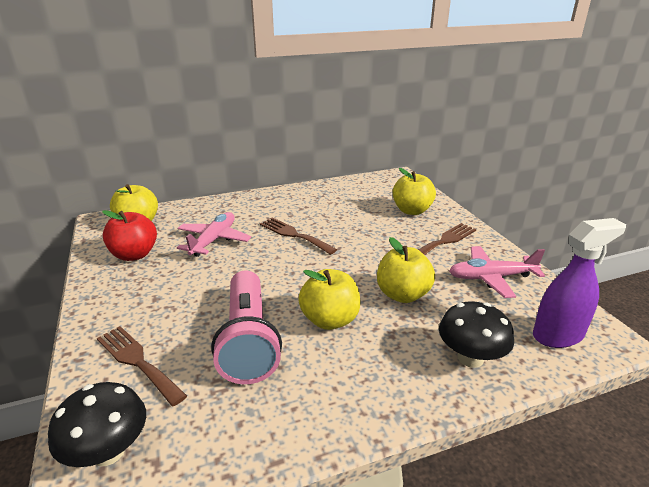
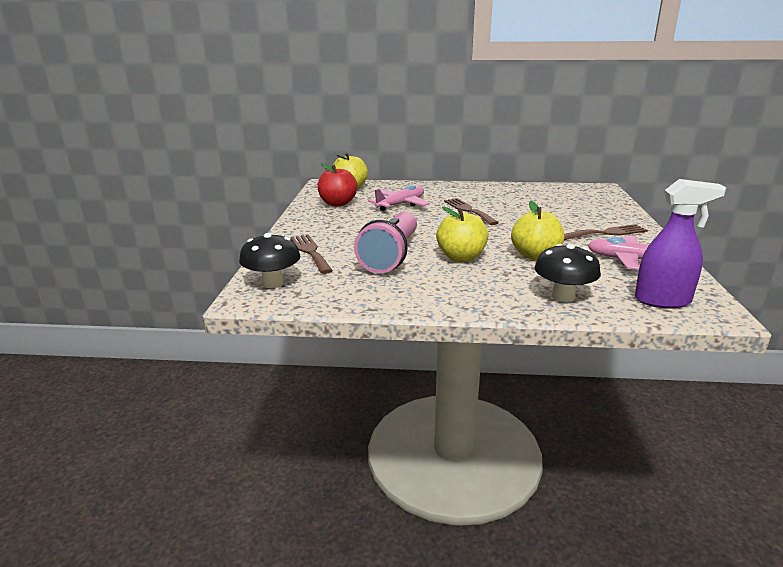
camera: 25 degrees right, 5 degrees down
yellow apple [393,168,436,215] -> none

